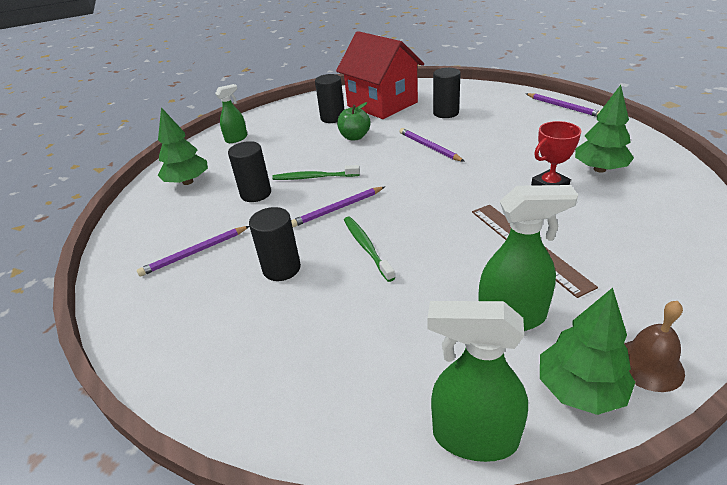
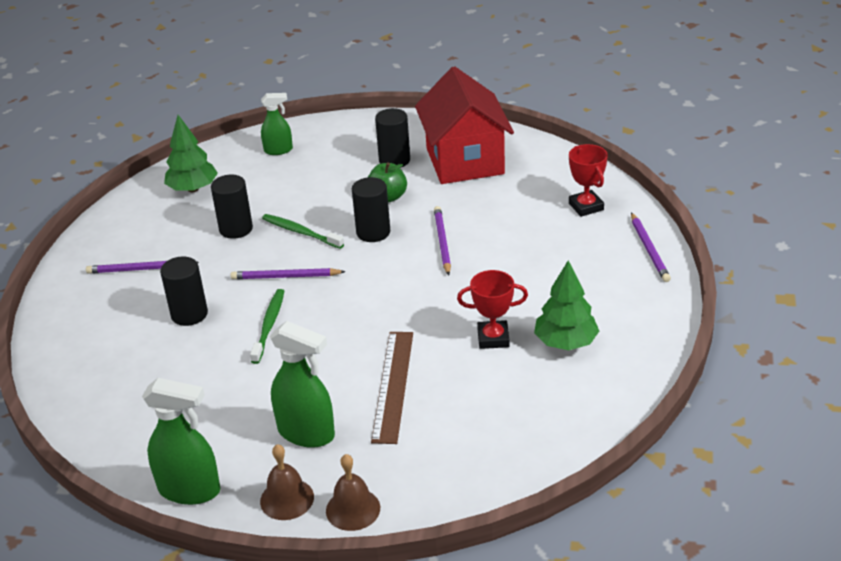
camera: 30 degrees right, 0 degrees up
green spray bottle [428,301,528,462] -> green spray bottle turned 150 degrees clockwise [142,378,220,505]
black cylinder [433,68,461,118] -> black cylinder moved to [352,177,390,242]
green tree [540,288,635,415] -> brown bell [260,444,314,520]
none -> red trophy [569,144,608,217]

